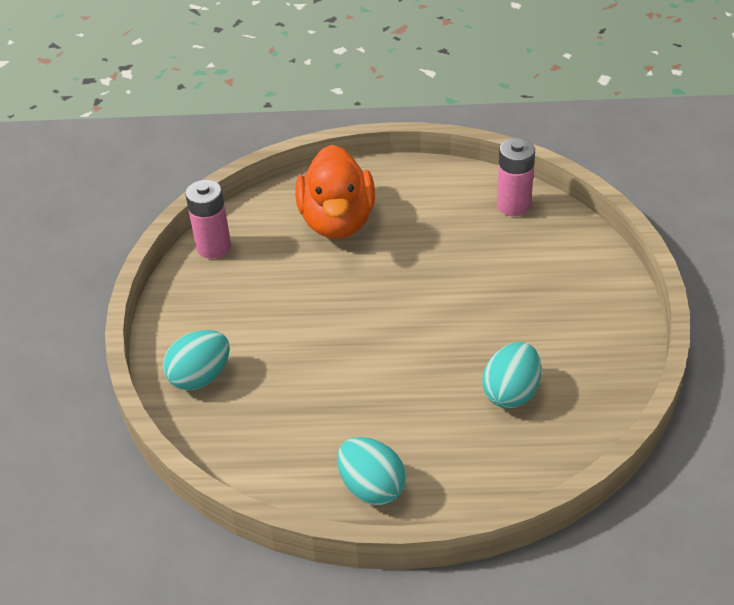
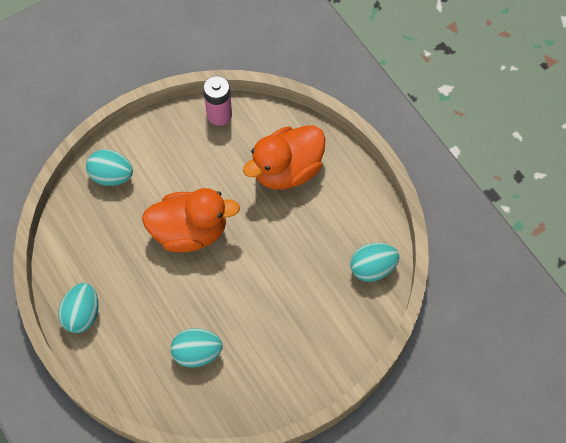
camera: 55 degrees right, 20 degrees up
pink battery [497,138,535,216] -> turquoise egg [350,243,399,282]
none -> orange duck [142,188,240,252]

